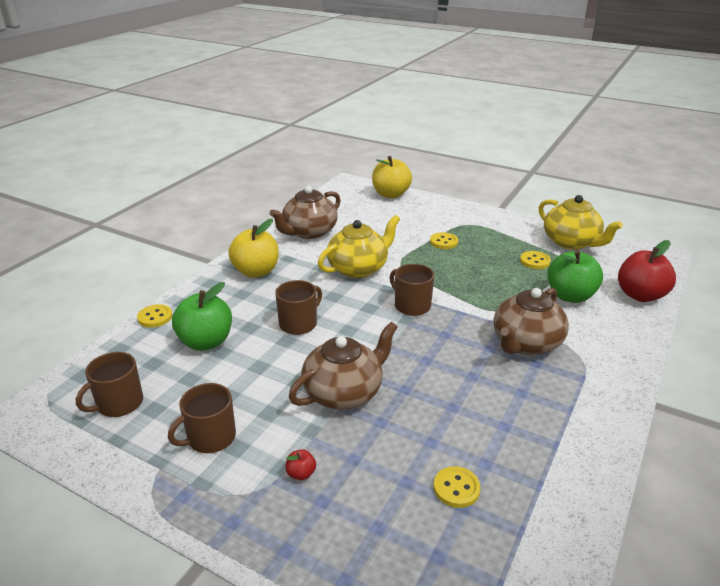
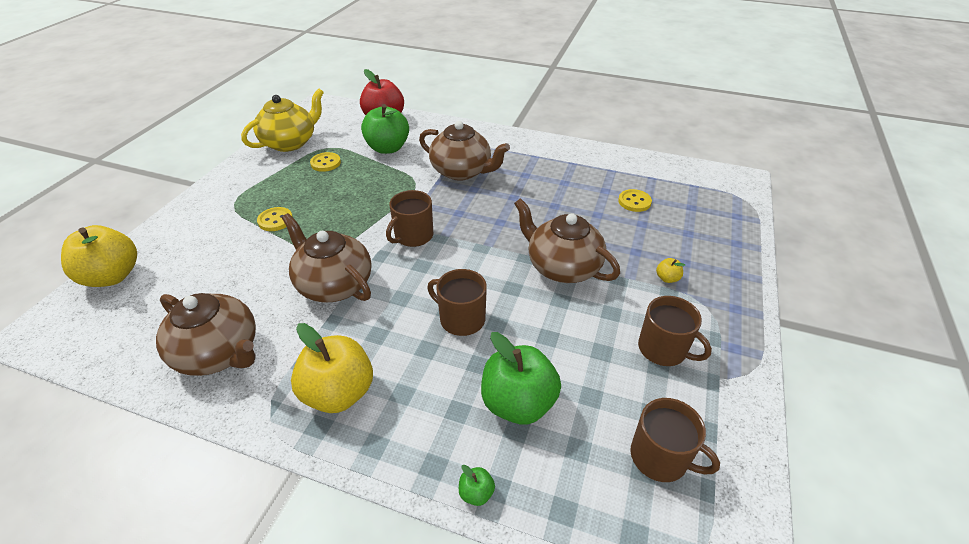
camera: 100 degrees left, 10 degrees up
yellow button [137,304,172,328] -> green apple [459,465,495,506]
red apple [286,449,316,480] -> yellow apple [656,258,685,283]
yellow teapot [318,215,400,278] -> brown teapot [282,213,372,303]

